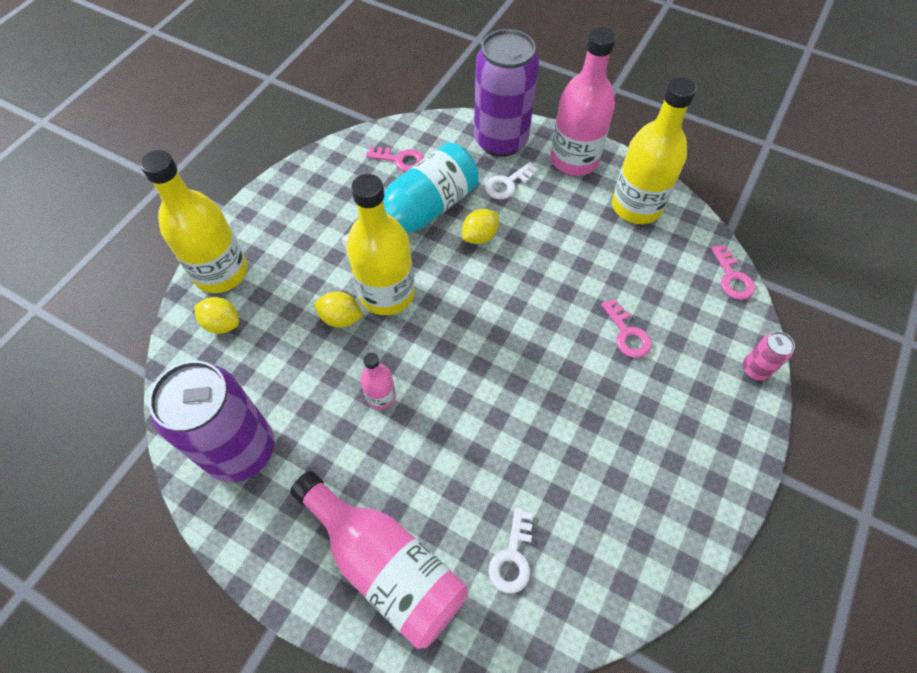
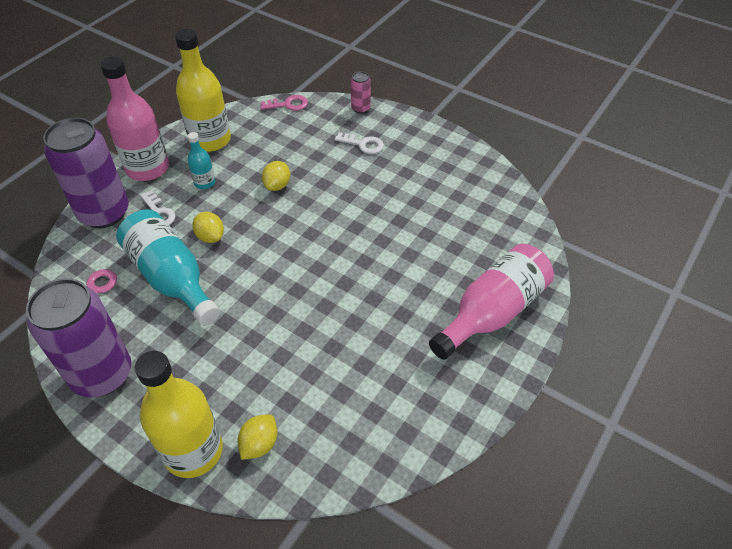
camera: 85 degrees left, 10 degrees down
purple can [149,361,275,482] -> purple can moved to [26,278,131,398]
yellow lemon [314,292,364,328] -> yellow lemon moved to [262,161,290,191]
yellow bottle [346,174,415,315] -> none
pink bottle [360,353,396,409] -> none
white key [488,508,533,593] -> white key moved to [335,132,384,154]
pink key [601,299,652,358] -> none
none -> turquoise bottle [188,132,215,189]

